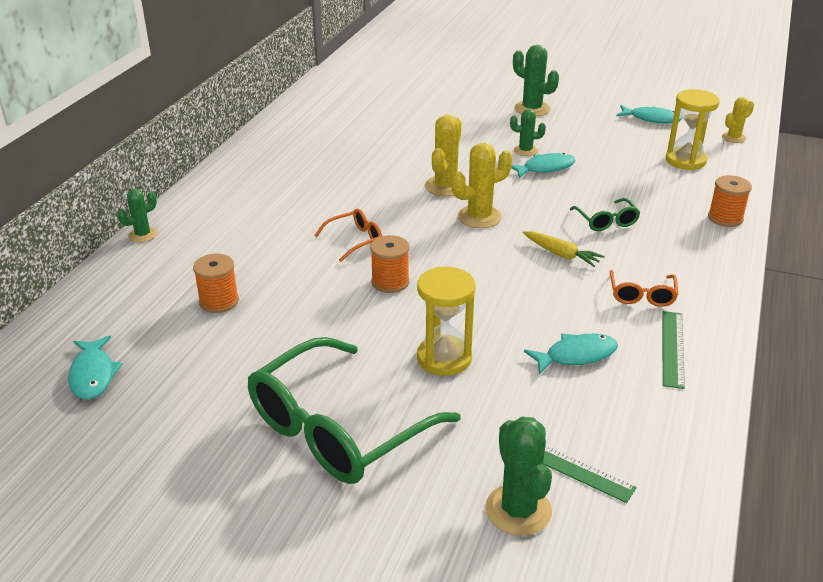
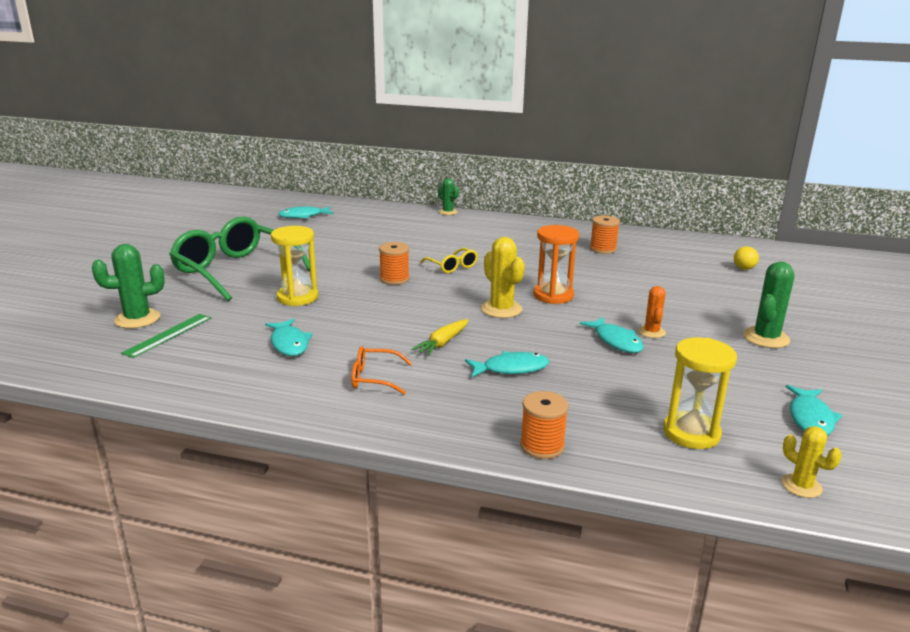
camera: 85 degrees right, 10 degrees down
orange spool [193,254,239,313] -> orange spool moved to [590,216,620,254]
orange glasses [314,209,382,262] -> yellow glasses [420,248,478,273]
yellow cactus [425,115,467,197] -> orange hourglass [534,225,579,304]
green cactus [510,109,546,156] -> orange cactus [638,286,666,338]
green glasses [570,198,640,231] -> turquoise fish [465,351,549,377]
green ruler [662,311,685,389] -> none
none -> yellow ball [734,246,759,270]

